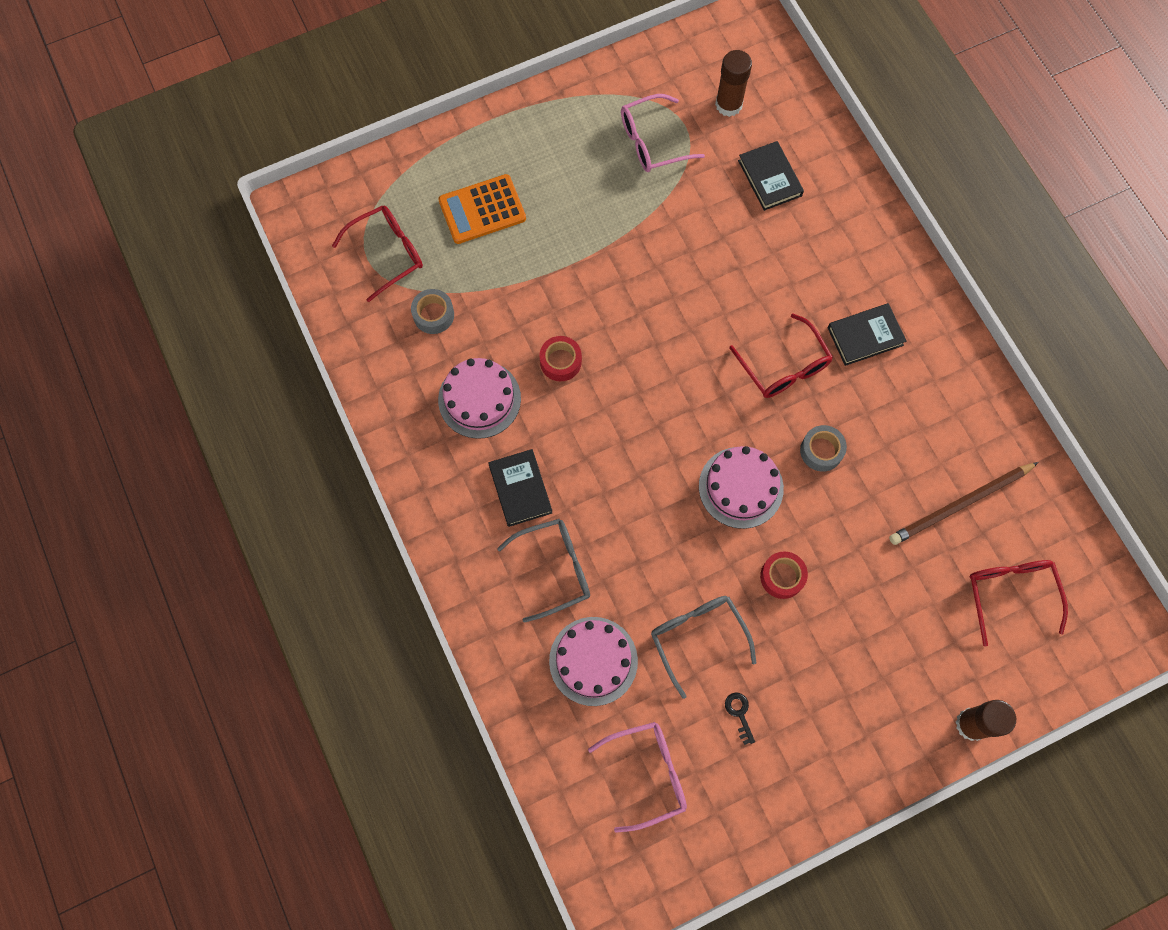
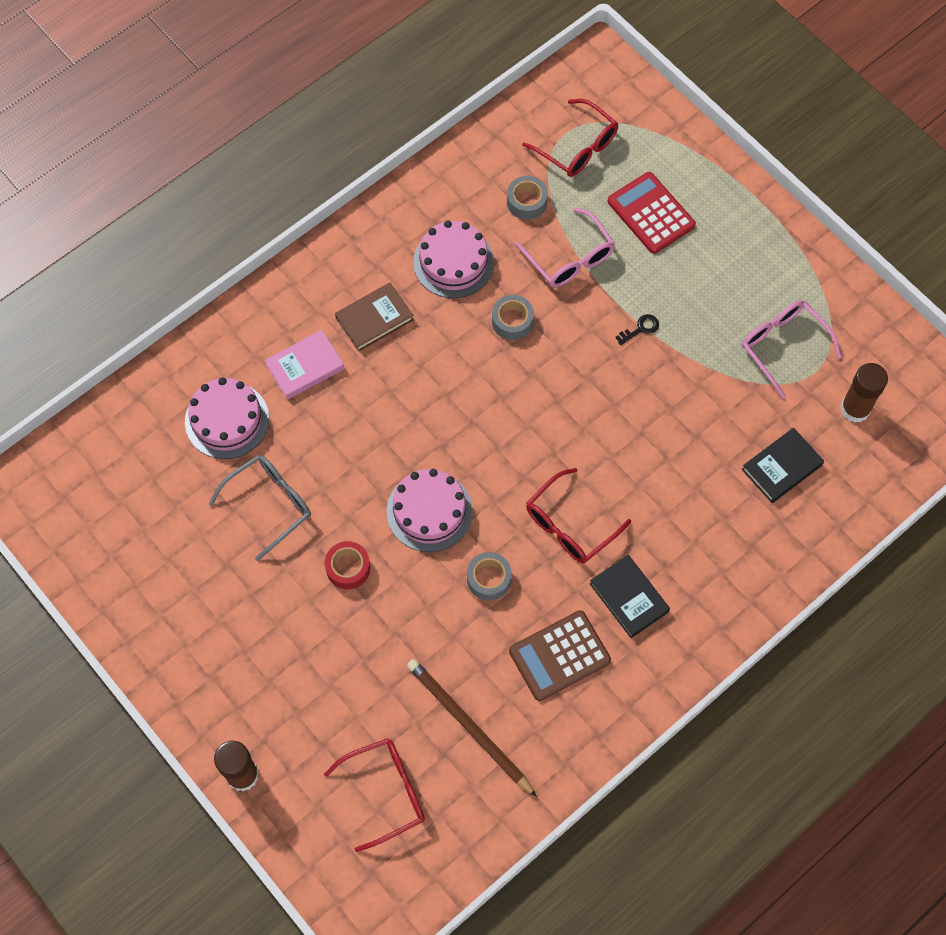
camera: 75 degrees right, 5 degrees down
orange calculator [438,174,526,244] -> red calculator [608,172,696,254]
black book [488,449,552,527] -> brown book [335,283,414,352]
grey glasses [497,519,590,623] -> pink book [265,330,345,400]
red tape [539,336,582,381] -> grey tape [492,295,534,340]
pink glasses [588,722,687,833] -> pink glasses moved to [515,208,615,287]
black key [725,693,755,745] -> black key moved to [615,314,659,345]
none -> brown calculator [509,610,611,701]

